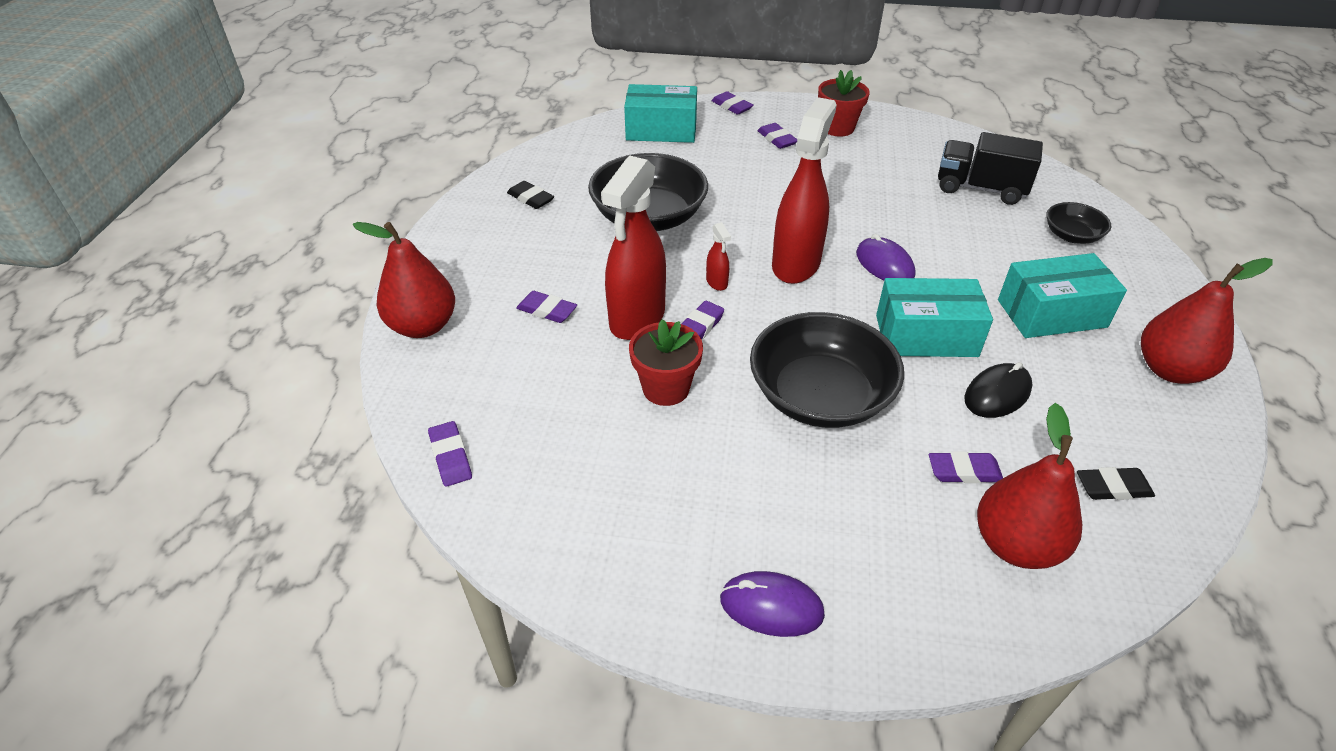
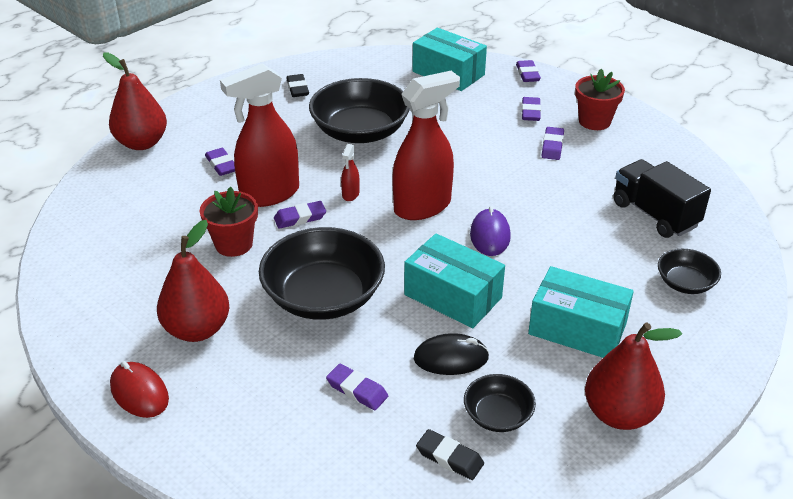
camera: 35 degrees right, 5 degrees down
purple eraser [428,421,472,487] -> purple eraser moved to [542,127,564,160]
purple mouse [720,571,825,637] -> red mouse [110,361,169,418]
red pear [977,403,1082,569] -> red pear moved to [157,220,230,342]
none -> black bowl [464,374,536,432]

